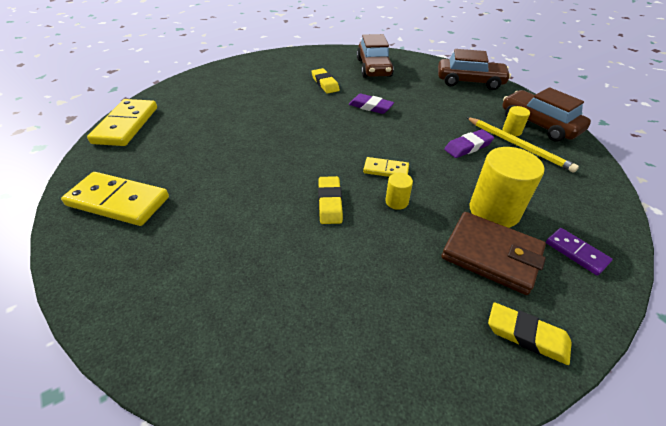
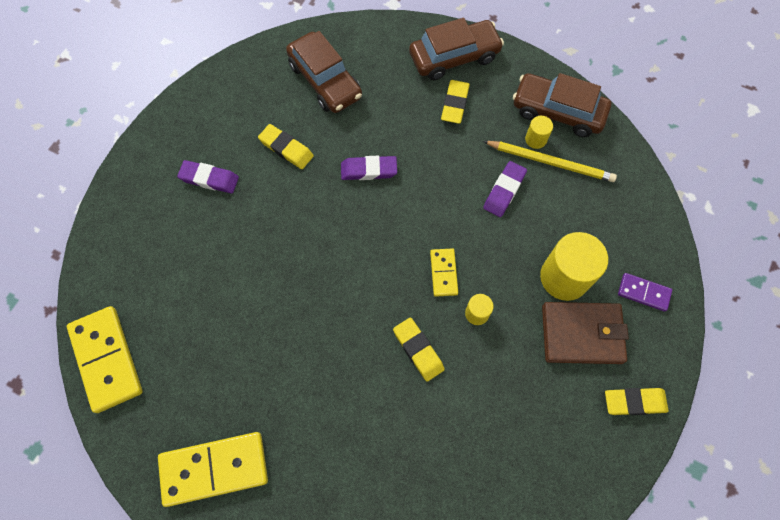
camera: 30 degrees left, 25 degrees up
yellow domino [363,157,409,177] -> yellow domino turned 75 degrees counterclockwise [430,248,458,297]
none -> purple eraser [177,160,239,193]
none -> yellow eraser [441,80,470,124]

